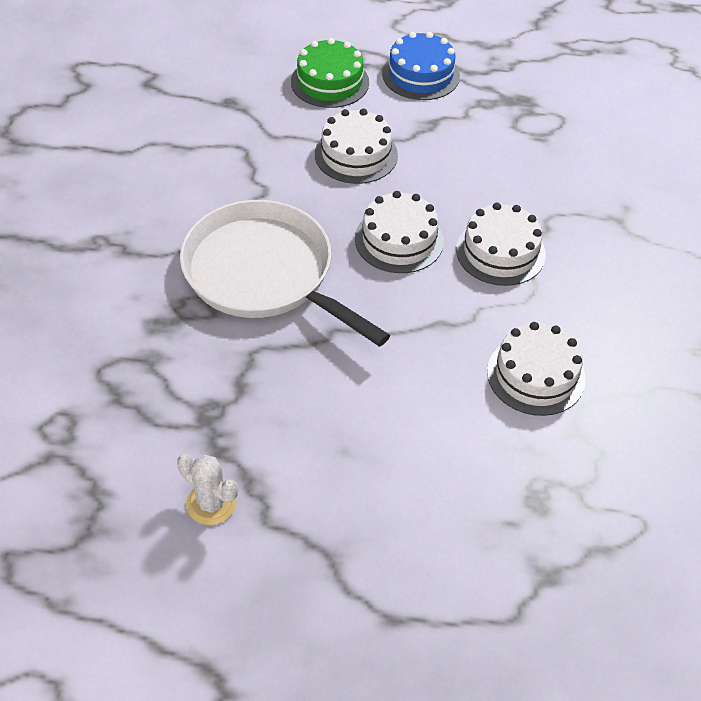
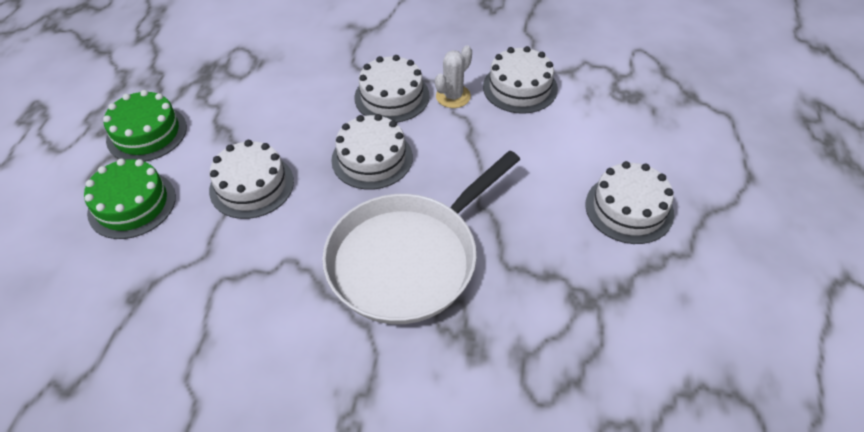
camera: 85 degrees left, 0 degrees up
white cactus [177,454,238,525] -> white cactus moved to [435,45,472,108]
blue cake [382,32,460,100] -> green cake [103,90,187,162]
none -> white cake [585,161,674,244]

